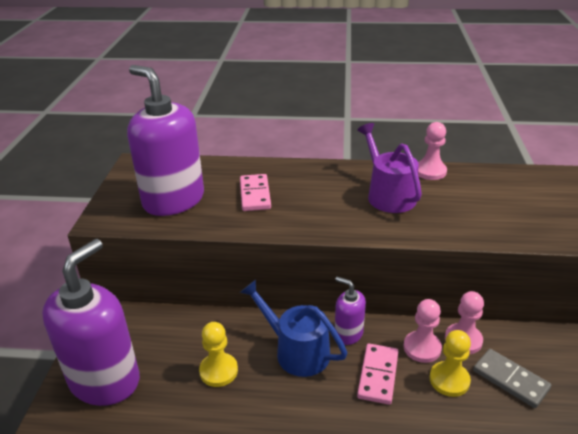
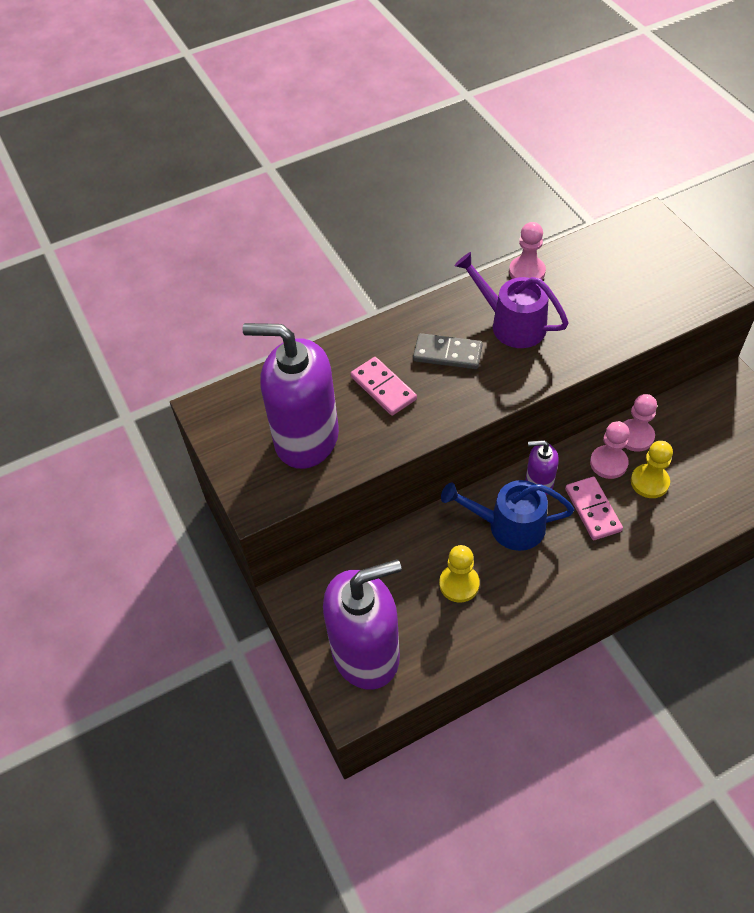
camera: 30 degrees left, 20 degrees up
purple soap dispenser [42,239,140,406] -> purple soap dispenser turned 75 degrees clockwise [323,559,402,690]
grey domino [473,349,551,408] -> grey domino moved to [413,333,483,369]

